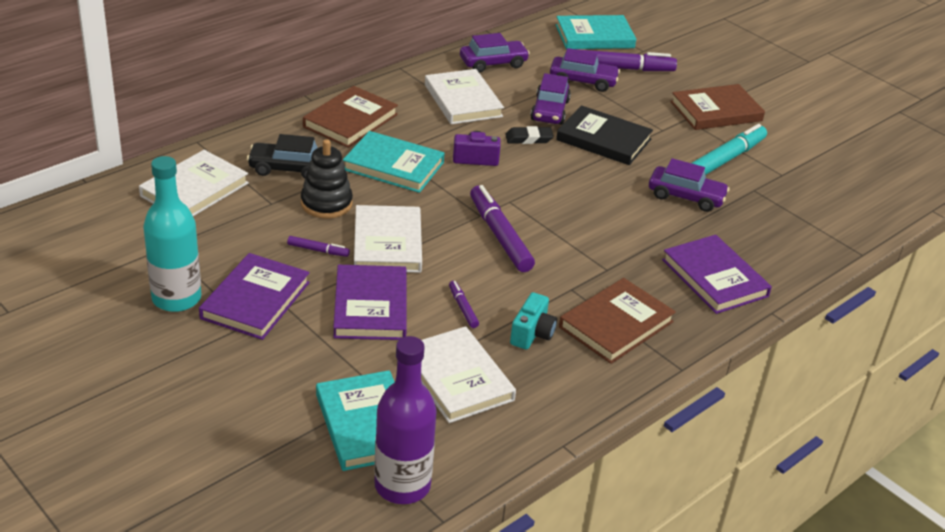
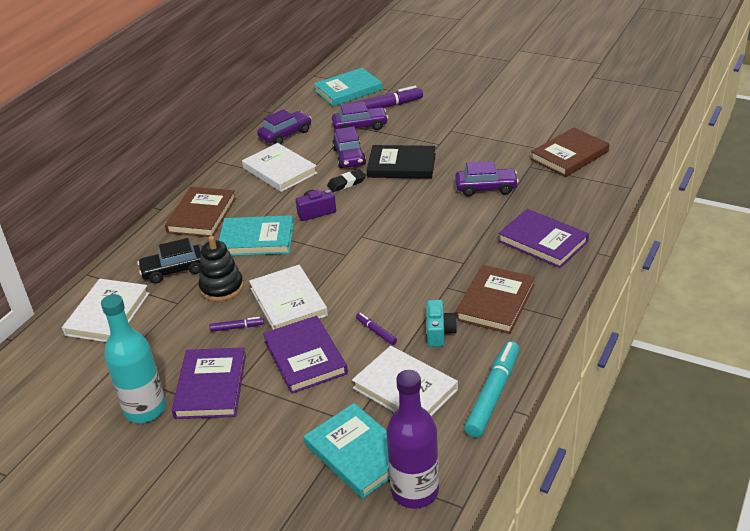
camera: 15 degrees left, 0 degrees up
purple marker [470,185,535,272] -> none
brown book [670,84,765,130] -> brown book moved to [531,127,609,177]
turquoise marker [692,124,767,175] -> turquoise marker moved to [464,341,519,438]

